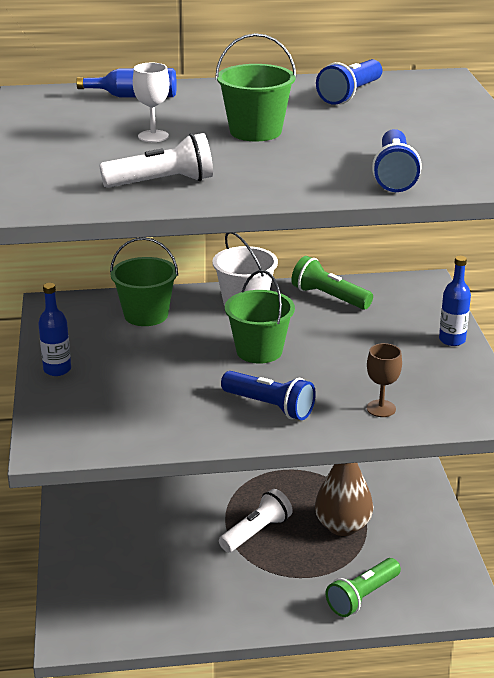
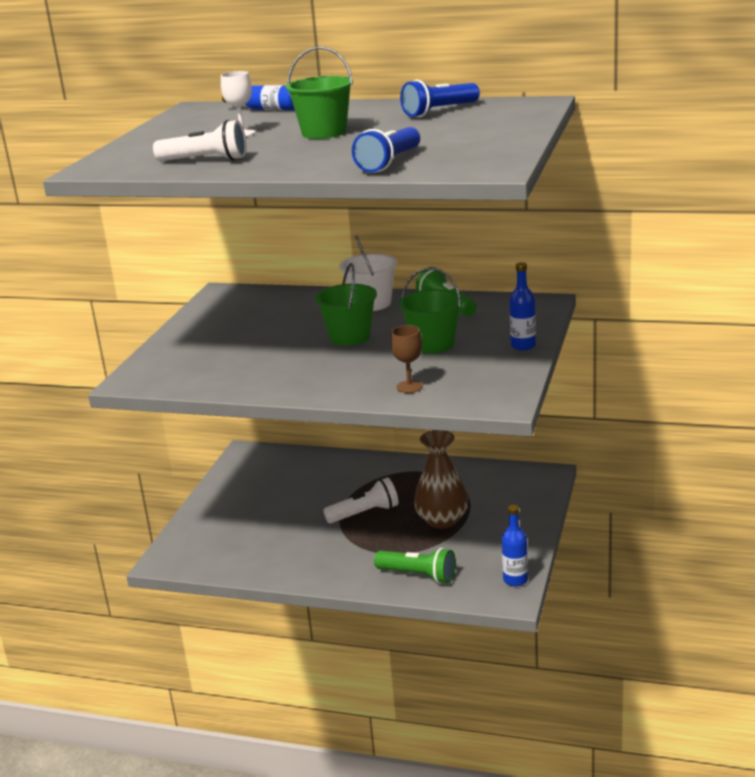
camera: 25 degrees right, 5 degrees down
blue bottle [38,283,71,376] -> blue bottle moved to [502,505,528,586]
green bucket [110,237,178,326] -> green bucket moved to [399,268,463,353]
blue flashlight [221,371,316,420] -> none
green flashlight [325,558,401,617] -> green flashlight turned 135 degrees counterclockwise [374,548,456,584]

